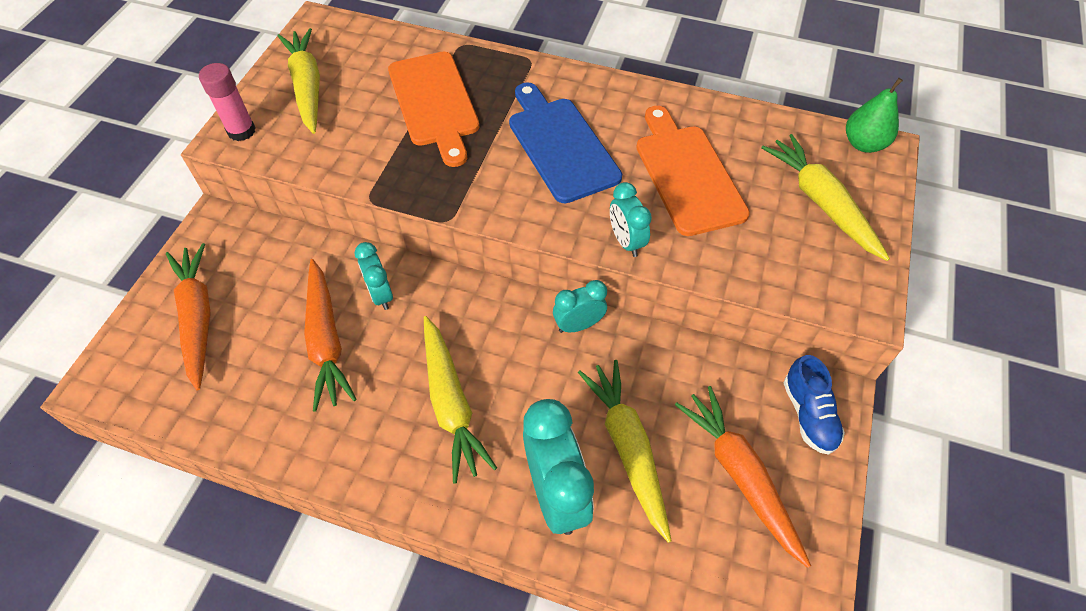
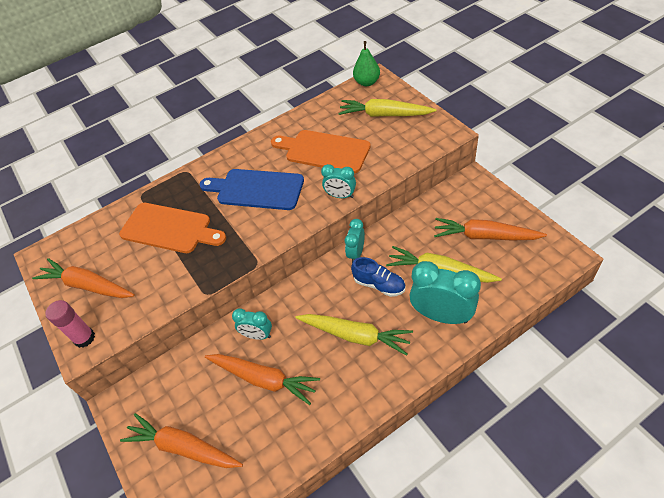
camera: 45 degrees left, 5 degrees down
yellow carrot [278,28,320,134] -> orange carrot [32,258,135,298]
blue shoe [784,355,845,455] -> blue shoe moved to [351,257,405,297]

